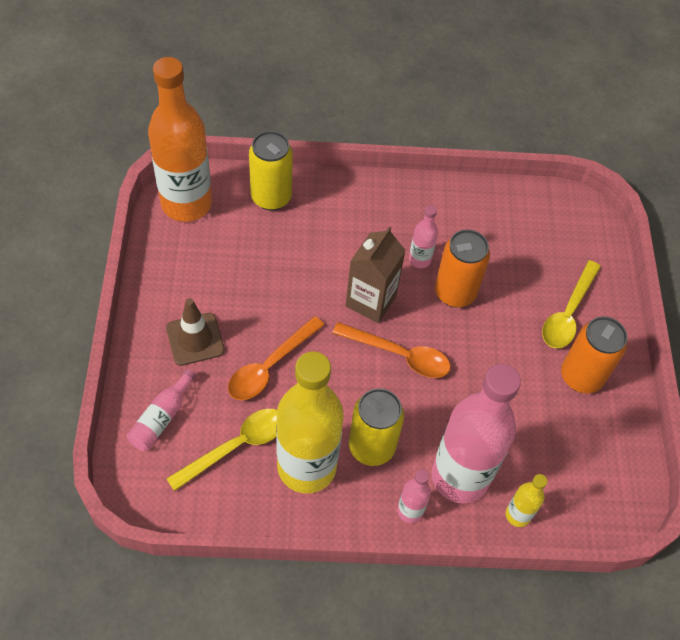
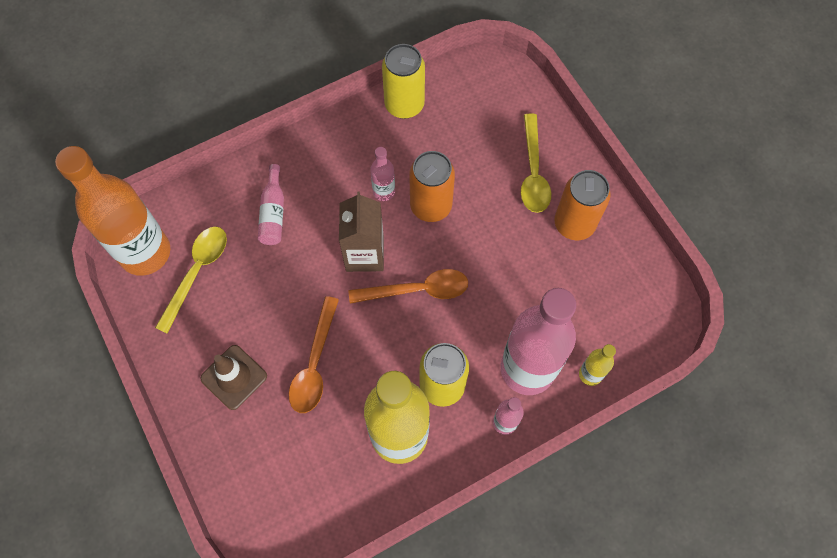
camera: 25 degrees left, 10 degrees up
pink bottle [127,369,196,451] -> pink bottle moved to [258,164,284,245]
yellow spoon [166,409,277,491] -> yellow spoon moved to [155,226,227,334]
yellow can [249,131,293,211] -> yellow can moved to [382,44,425,119]

